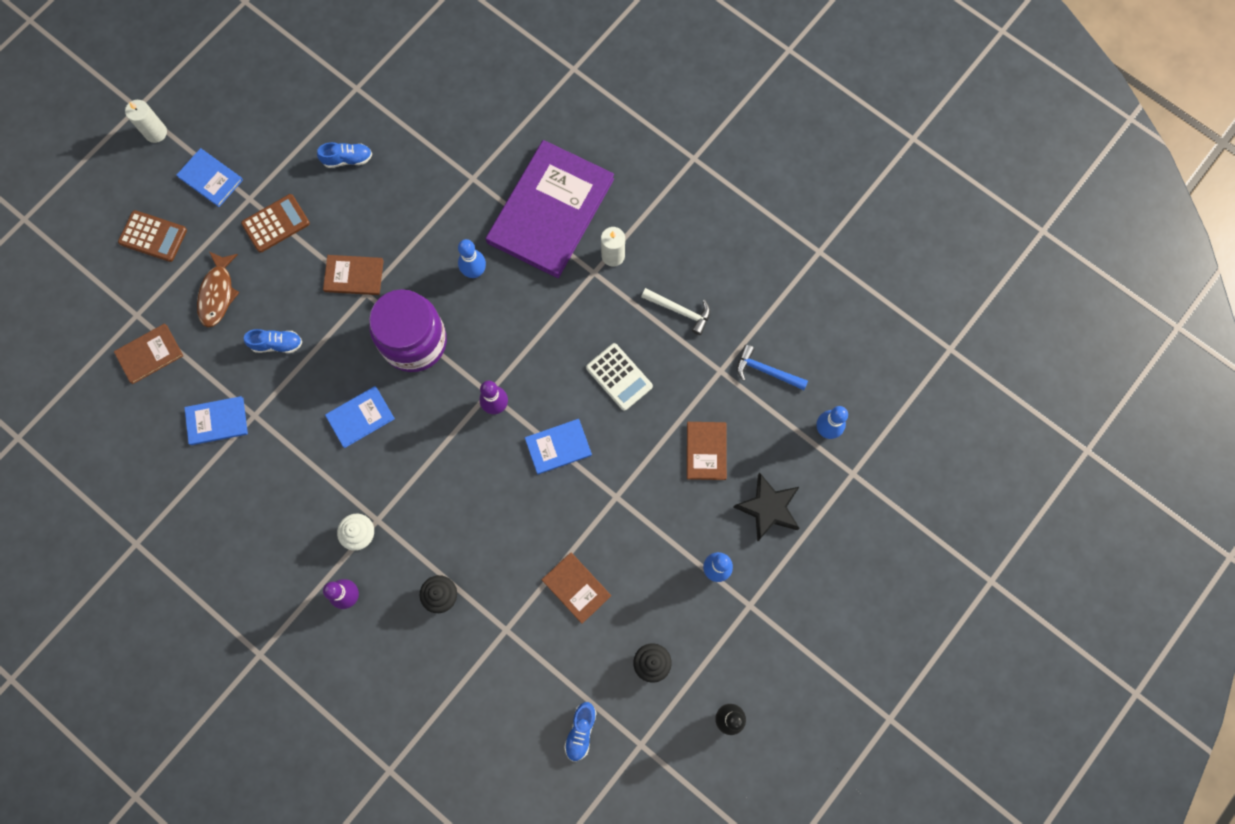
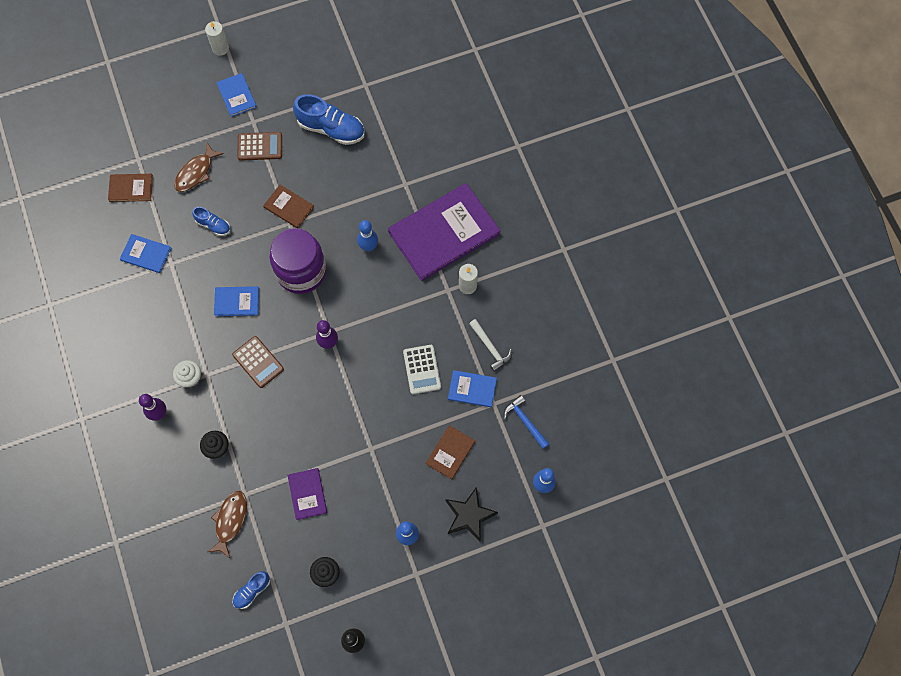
camera: 30 degrees right, 5 degrees down
brown calculator [118,210,187,262] -> brown calculator moved to [232,336,284,388]
blue shoe [317,142,372,168] -> blue shoe [293,94,365,145], size x1.87
blue book [525,419,592,474] -> blue book moved to [448,370,497,407]
brown book [542,552,611,624] -> purple book [288,468,327,520]
none -> brown fish [208,491,247,558]

